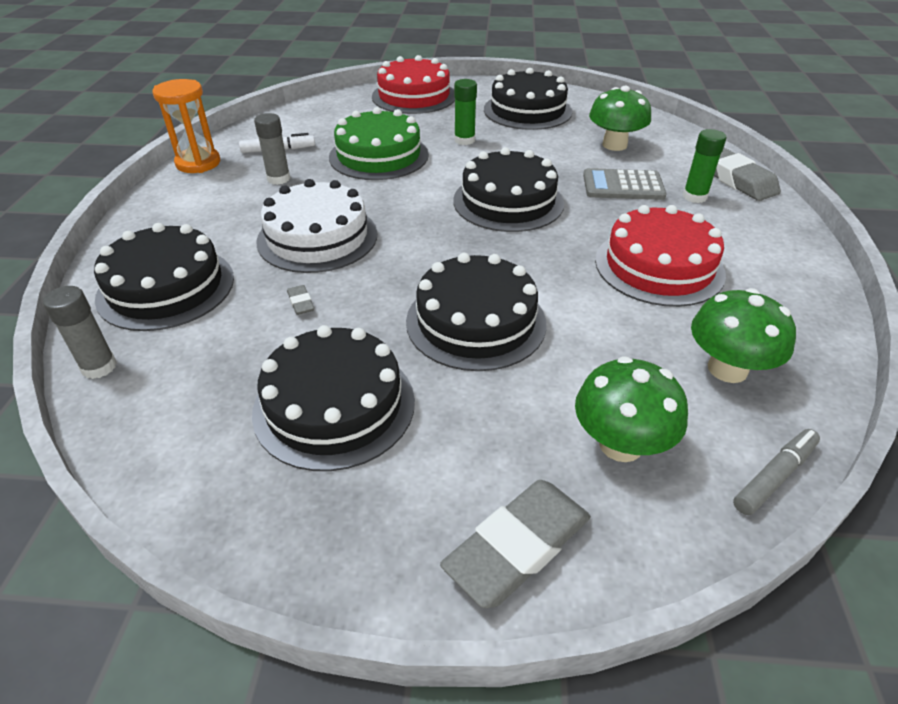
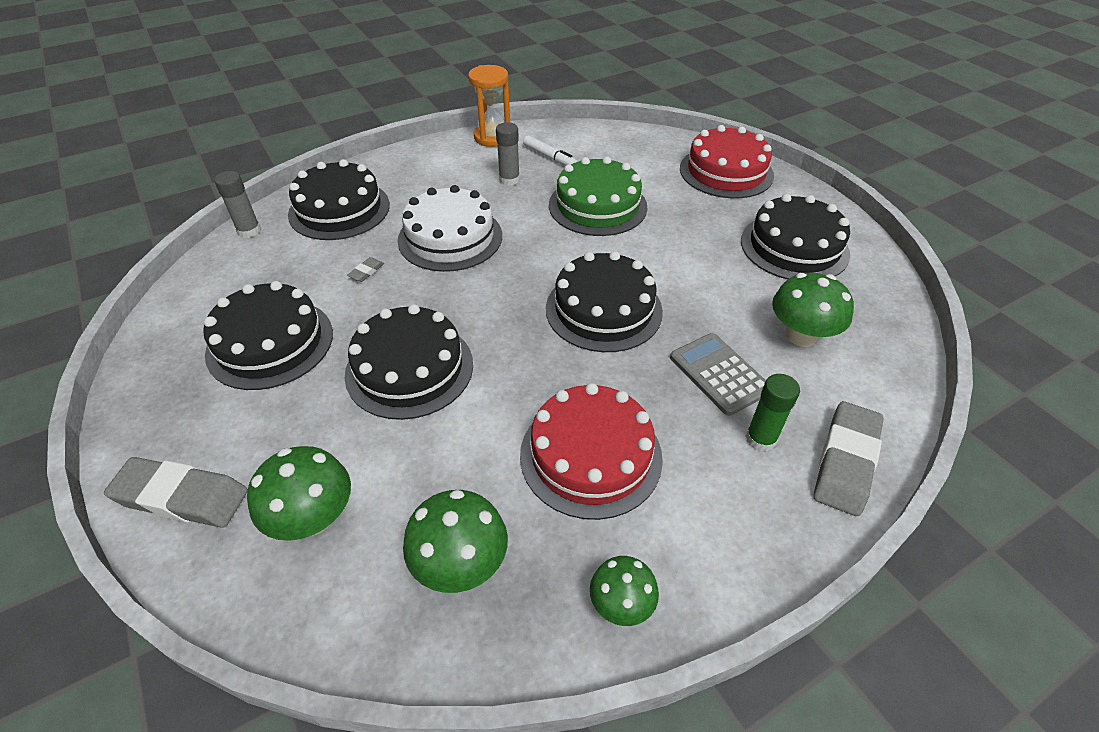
camera: 55 degrees right, 5 degrees up
green glue stick [454,79,477,145] -> none
grey marker [733,429,820,515] -> none
none -> green mushroom [590,556,659,626]

